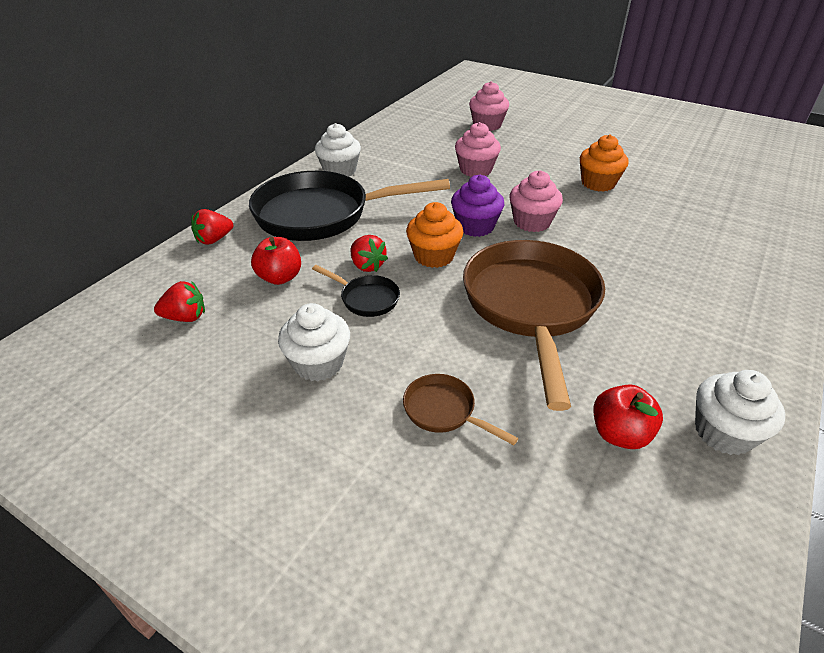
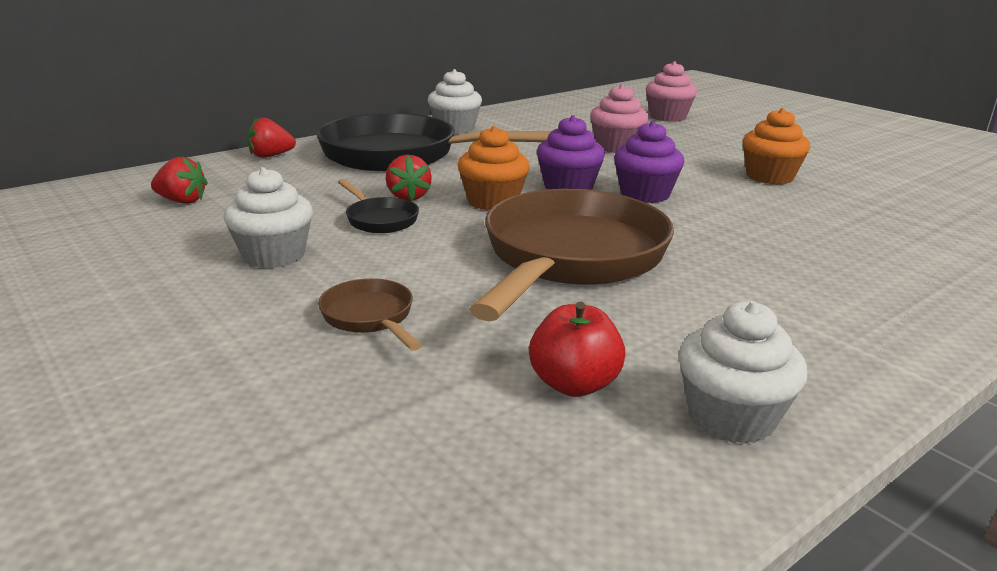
camera: 20 degrees right, 15 degrees down
red apple [251,237,301,285] -> none
pink cupcake [510,170,563,232] -> purple cupcake [614,121,684,203]

